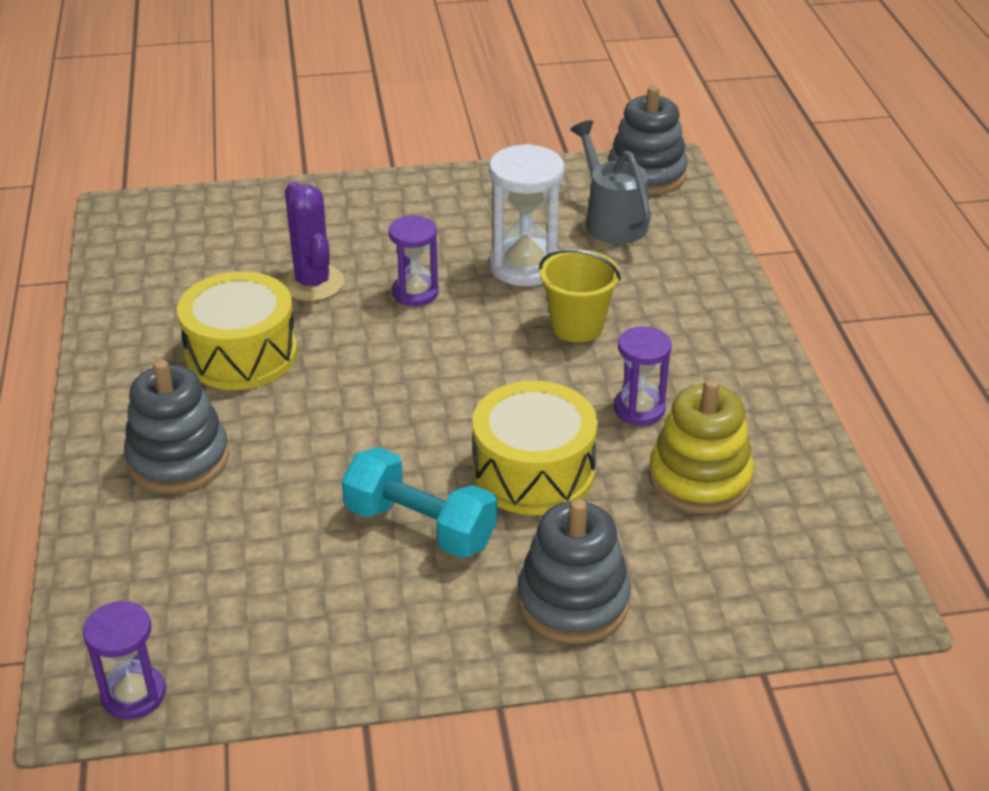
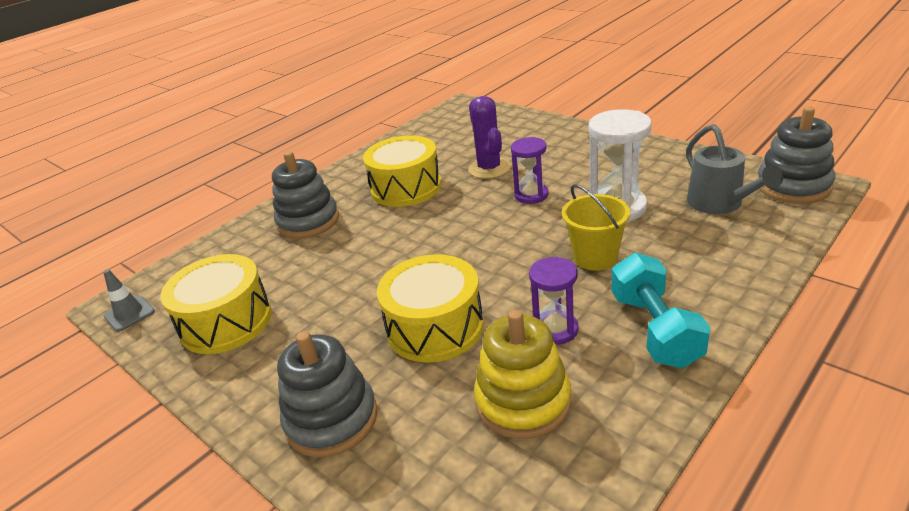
camera: 55 degrees right, 5 degrees down
purple hourglass [83,601,166,720] -> grey traffic cone [103,269,155,332]
purple cactus [281,182,344,301] -> purple cactus turned 45 degrees counterclockwise [468,96,511,179]
turquoise dumbbell [342,447,497,558] -> turquoise dumbbell moved to [611,253,710,368]
grey watering can [570,120,651,244] -> grey watering can turned 135 degrees clockwise [686,124,783,214]
none -> yellow drum [161,254,272,354]

